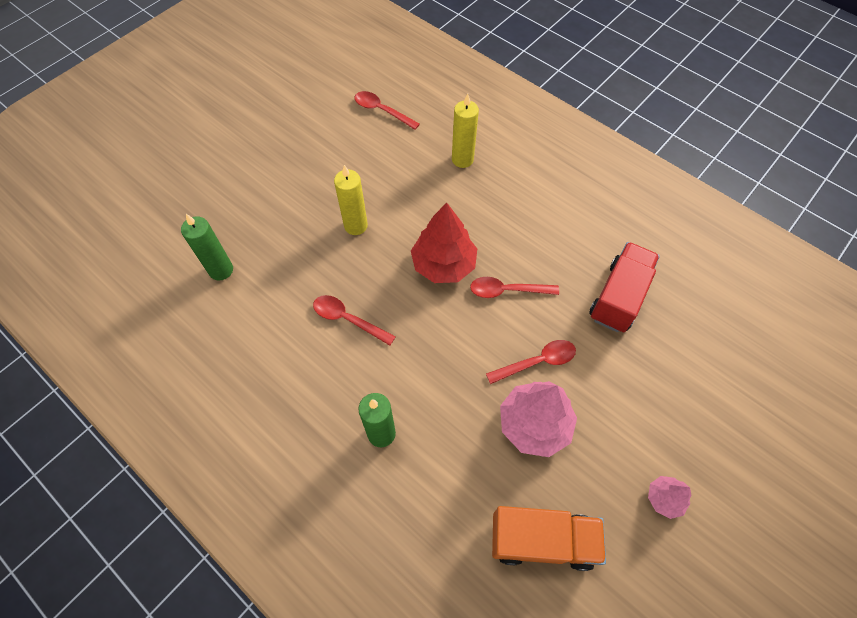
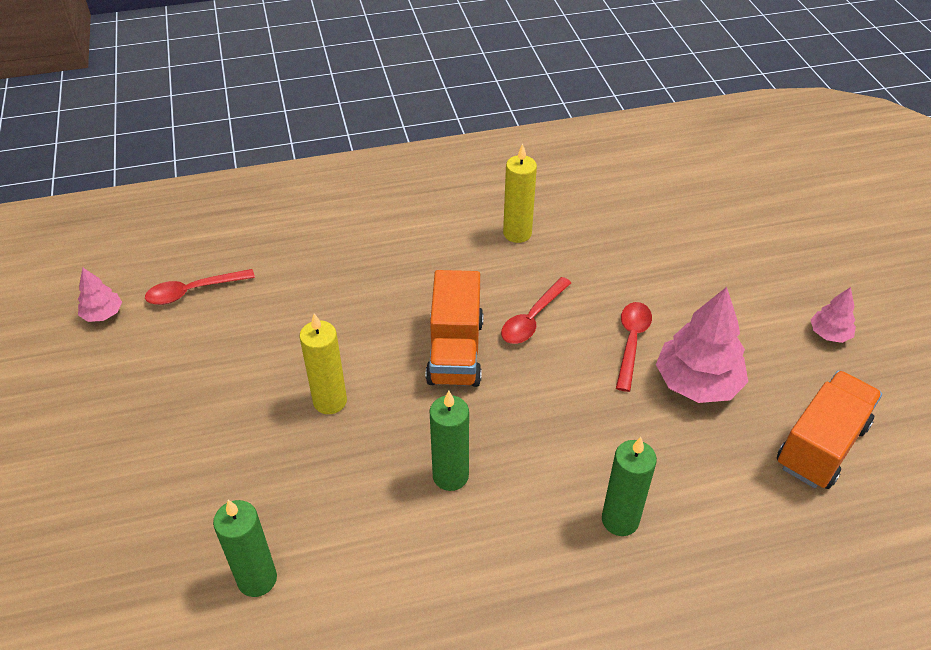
camera: 55 degrees left, 15 degrees down
red spoon [313,295,396,345] -> green candle [429,391,469,491]
red tree [411,203,477,283] -> orange truck [426,270,484,387]
yellow candle [452,94,479,168] -> yellow candle moved to [503,144,537,243]
red truck [589,242,660,332] -> none
none -> pink tree [78,268,122,322]

